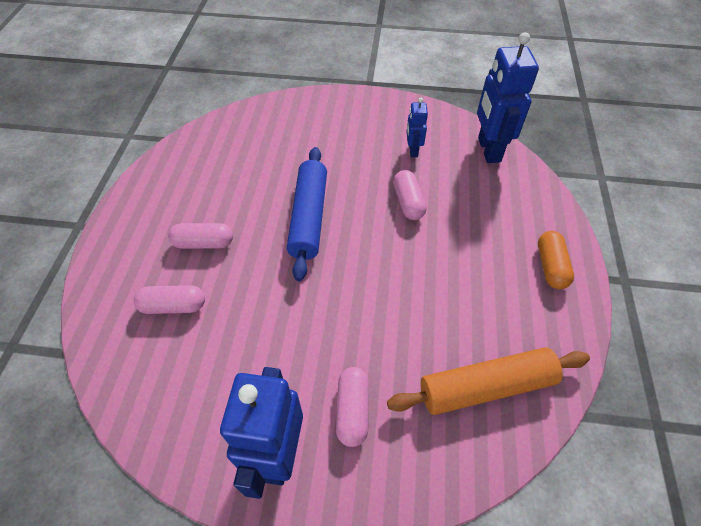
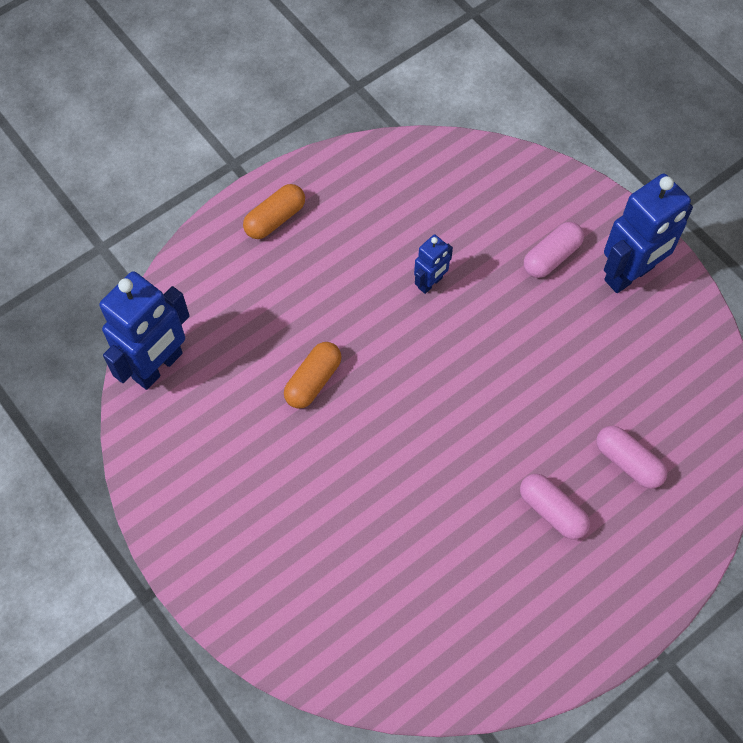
camera: 135 degrees left, 10 degrees up
blue rolling pin [287,147,327,281] -> none
orange rolling pin [387,347,590,415] -> none
pink capsule [393,170,427,220] -> orange capsule [284,342,342,409]
blue robot [407,98,428,157] -> blue robot moved to [414,234,453,294]

